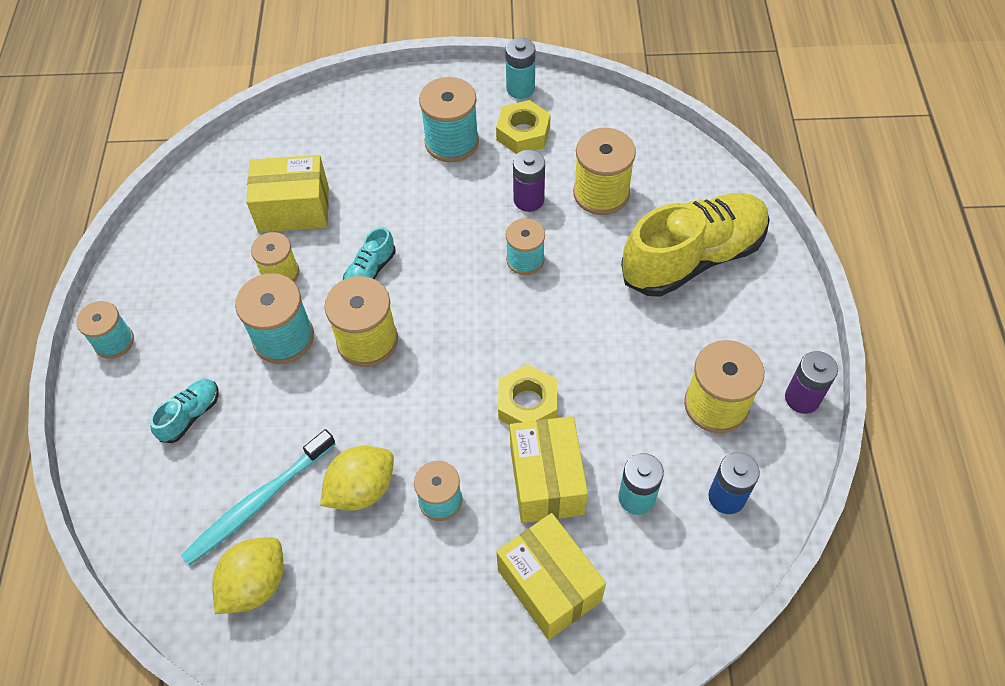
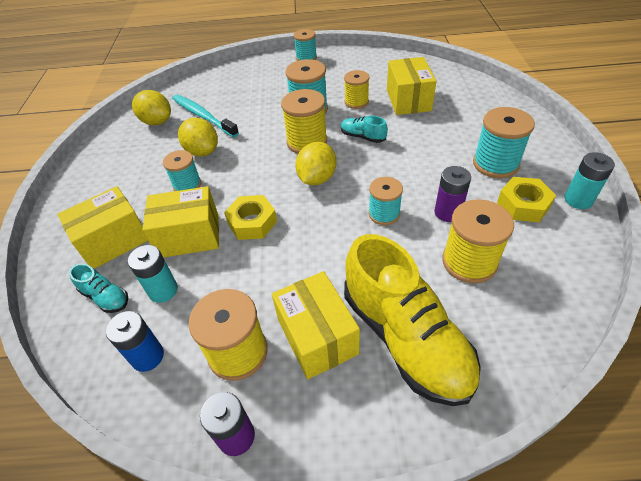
camera: 90 degrees right, 10 degrees down
turquoise shoe [150,379,219,443] -> turquoise shoe moved to [69,263,128,313]
none -> yellow box [272,271,360,379]
none -> yellow lemon [295,142,337,185]

